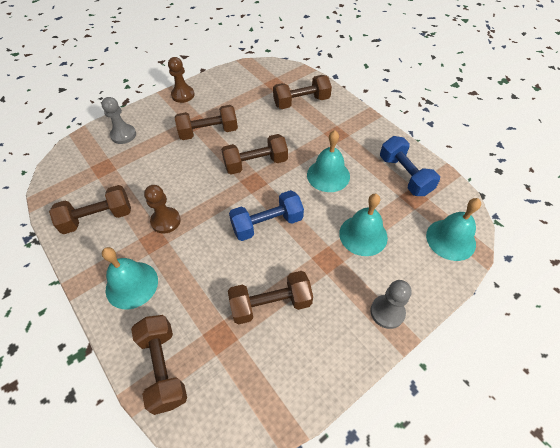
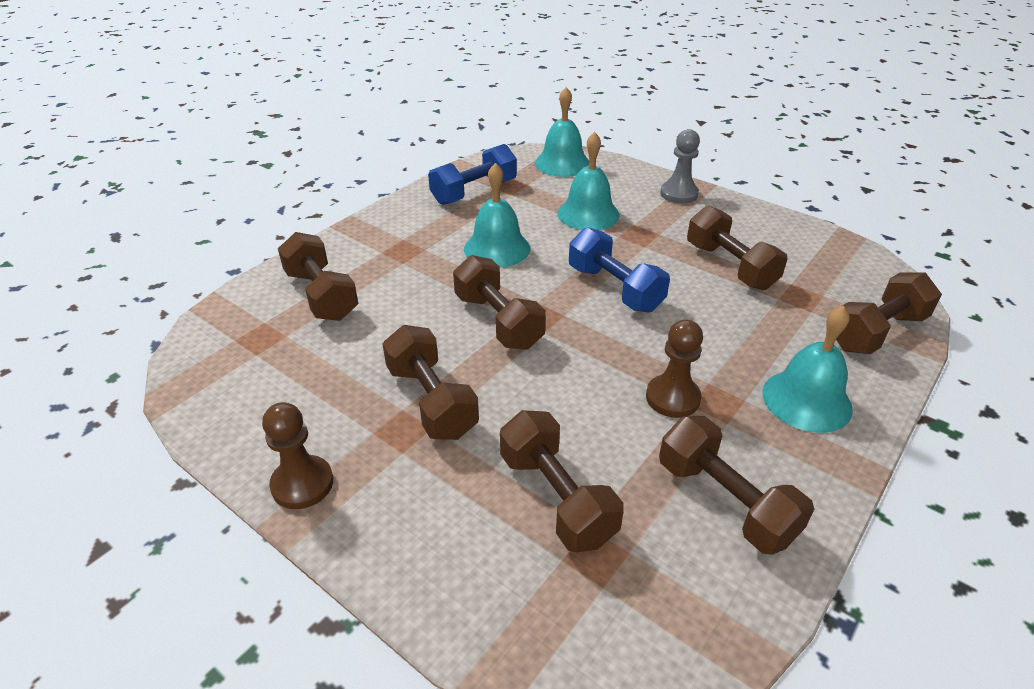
camera: 105 degrees left, 15 degrees down
grey pawn [101,97,136,144] -> none
none -> brown dumbbell [500,410,624,552]

